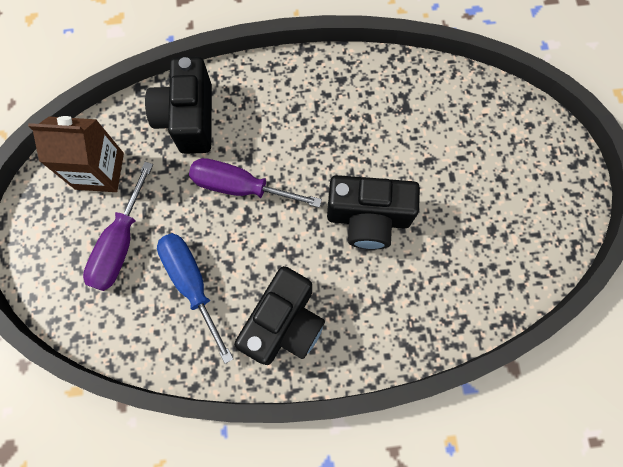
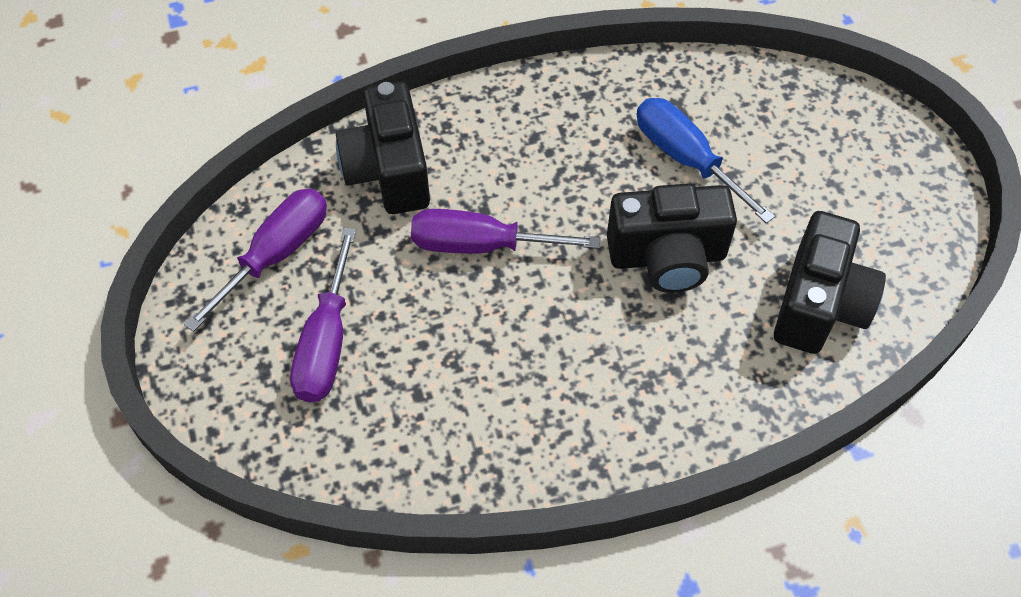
camera: 10 degrees left, 15 degrees down
brown carton [28,116,124,192] -> purple screwdriver [184,189,327,332]
blue screwdriver [157,233,233,364] -> blue screwdriver moved to [637,98,775,223]
black camera [234,266,325,365] -> black camera moved to [774,211,886,354]

